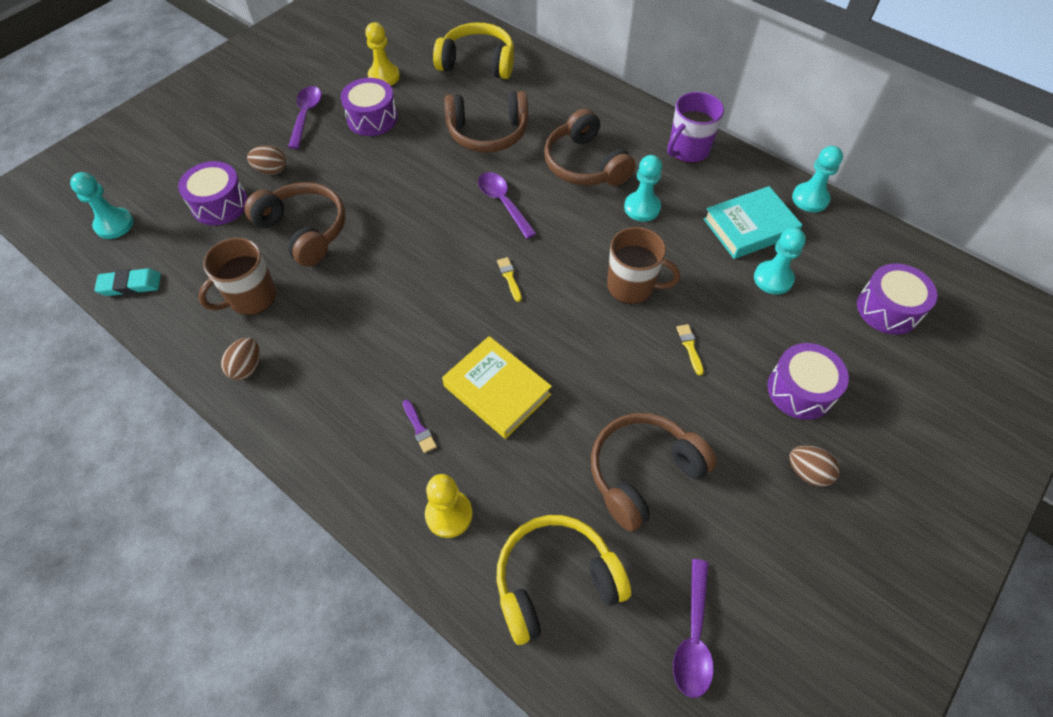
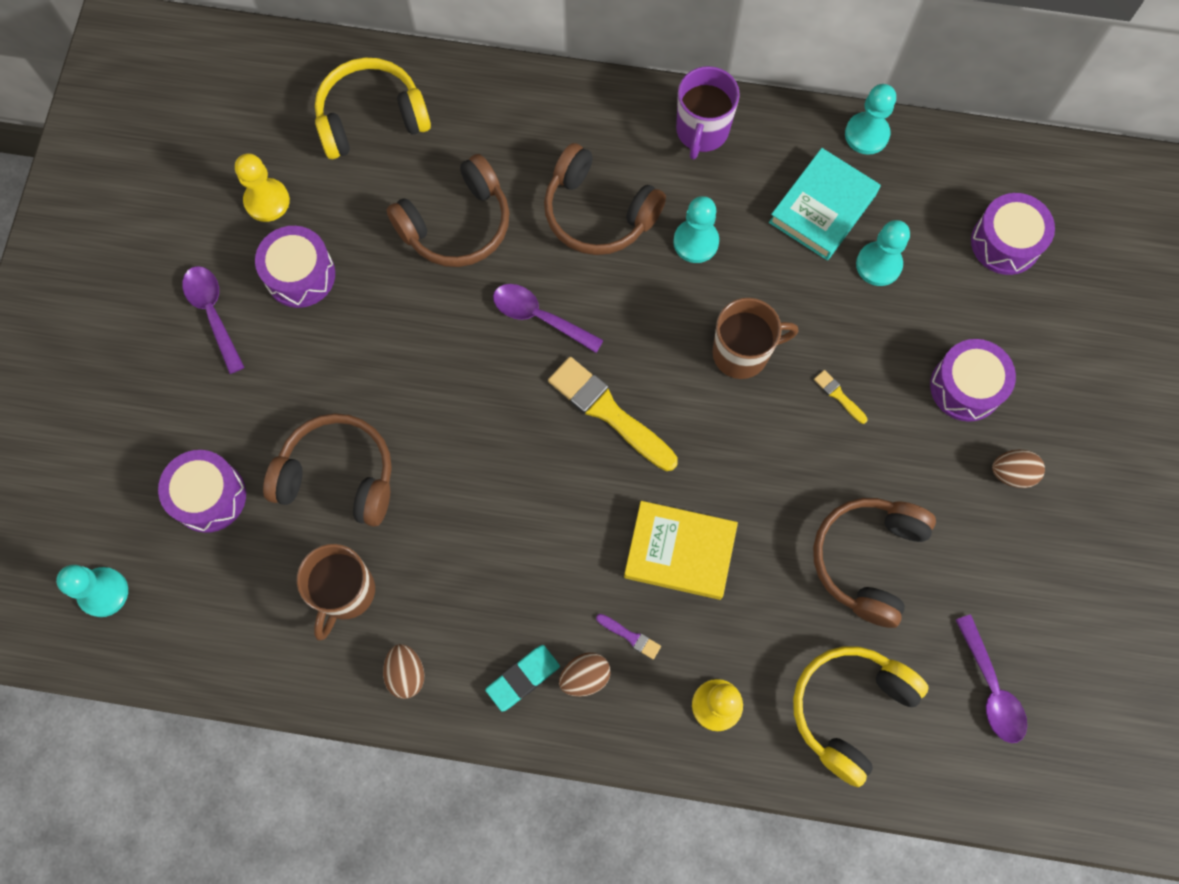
camera: 30 degrees left, 15 degrees up
turquoise eraser [95,268,161,296] -> turquoise eraser moved to [485,645,560,712]
brown egg [247,145,286,175] -> brown egg moved to [559,652,611,697]
yellow brush [497,257,522,302] -> yellow brush [548,357,678,471], size x2.30

